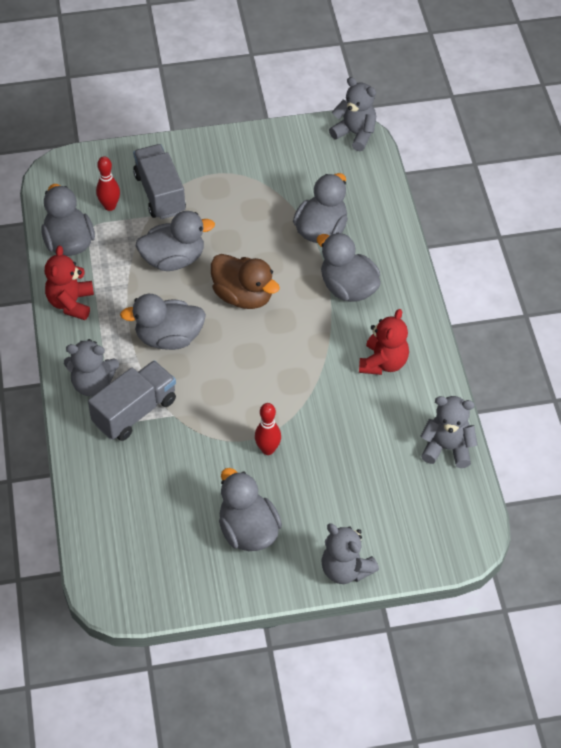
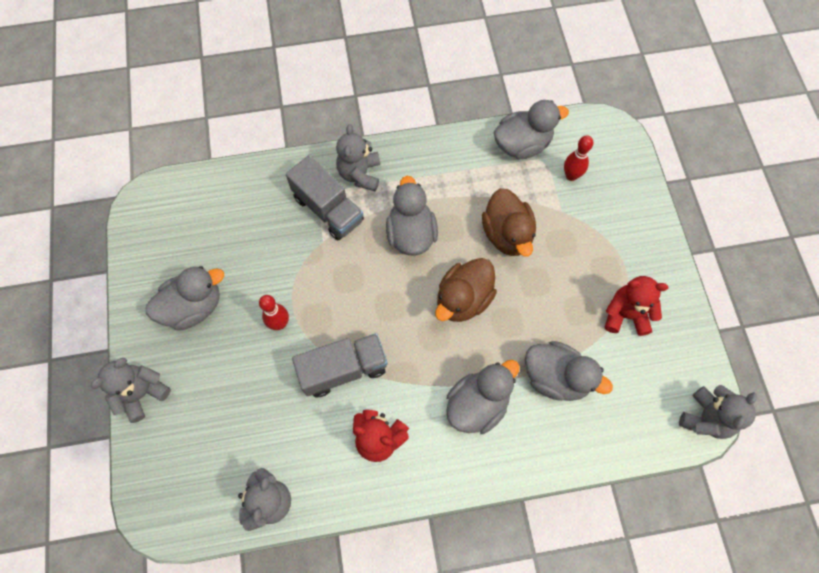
camera: 90 degrees right, 15 degrees up
red teddy bear [45,246,94,320] -> red teddy bear moved to [605,276,668,336]
grey truck [133,144,186,219] -> grey truck moved to [292,333,388,397]
grey duck [136,211,215,271] -> brown duck [482,188,536,257]

